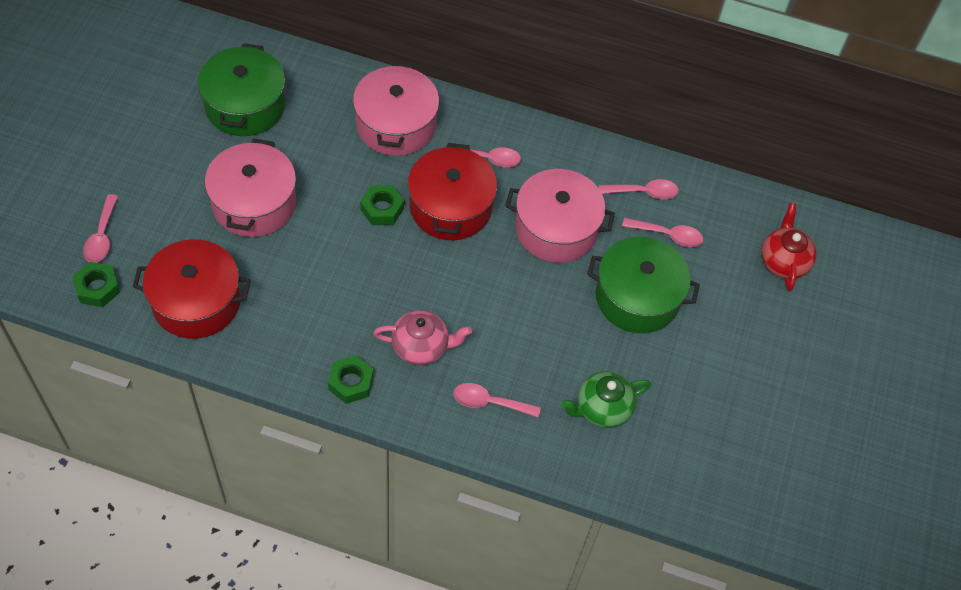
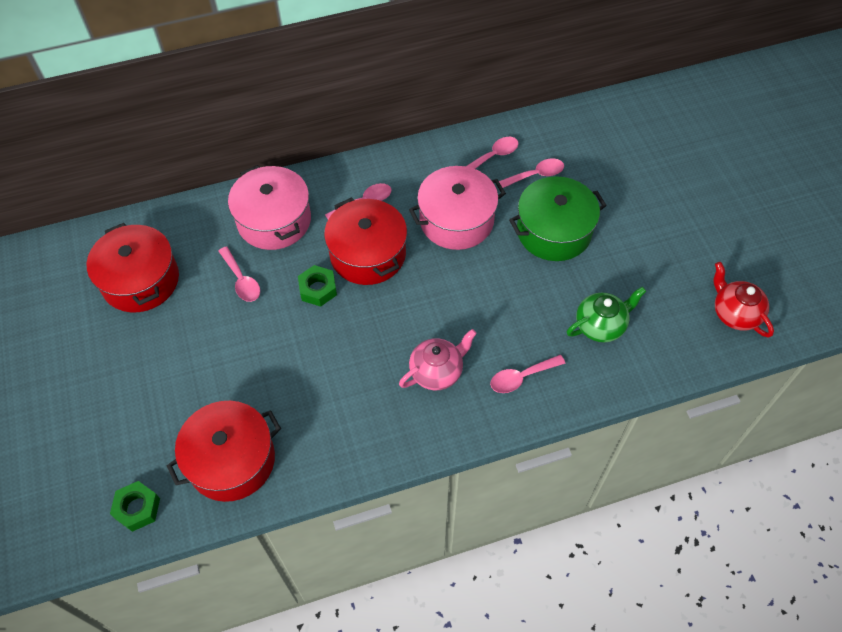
camera: 30 degrees left, 0 degrees up
pink spoon [83,194,118,263] -> pink spoon moved to [219,246,260,302]
green pot [198,43,286,136] -> red pot [87,223,179,312]
pink pot [205,139,296,237] -> none
green nut [328,355,373,404] -> none
green teapot [561,371,651,428] -> green teapot turned 150 degrees counterclockwise [567,287,646,342]
red teapot [761,203,816,291] -> red teapot moved to [713,262,774,338]

